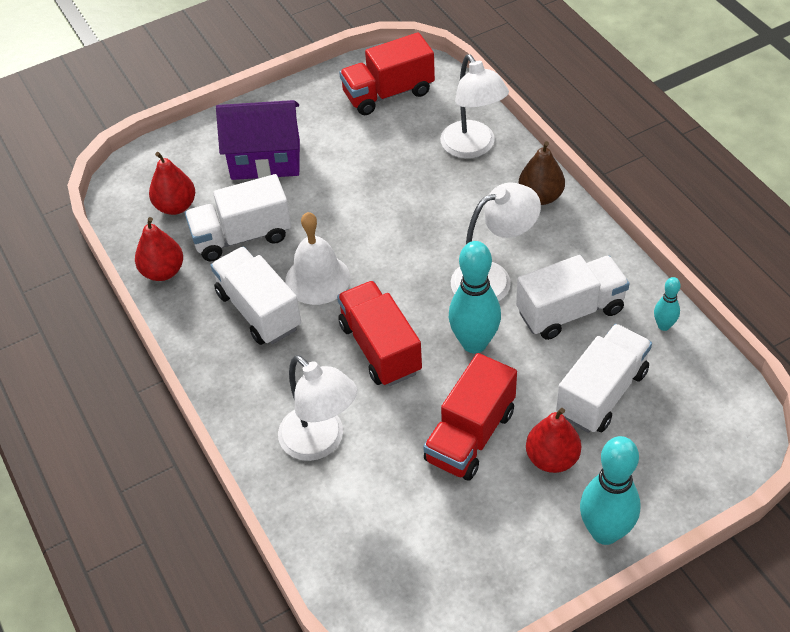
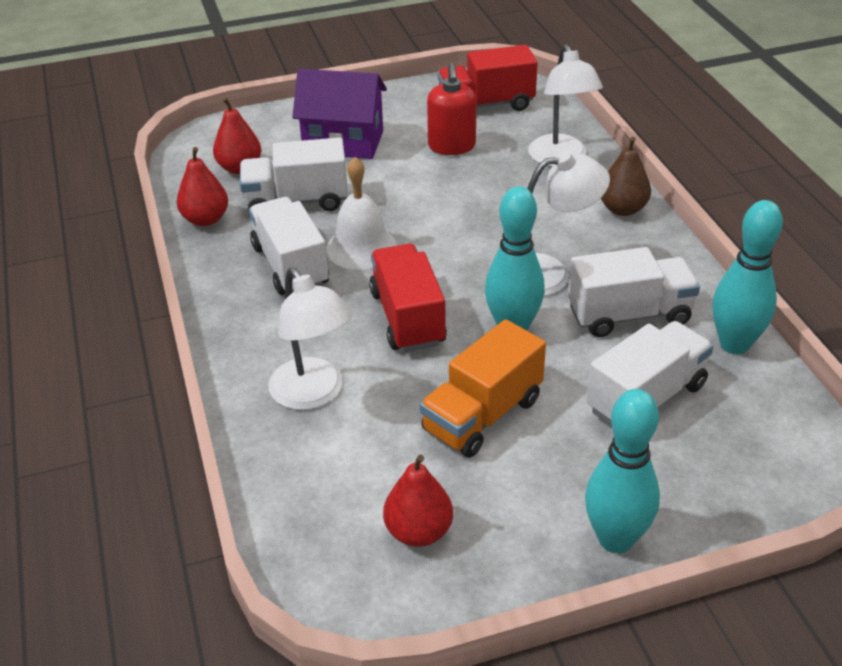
camera: 10 degrees right, 10 degrees down
red truck [423,353,517,480] -> orange truck [420,319,546,458]
red pear [526,408,581,473] -> red pear moved to [383,454,453,547]
turquoise bowling pin [654,277,681,331] -> turquoise bowling pin [712,200,783,354], size x2.03
none -> red soap dispenser [427,64,476,155]

